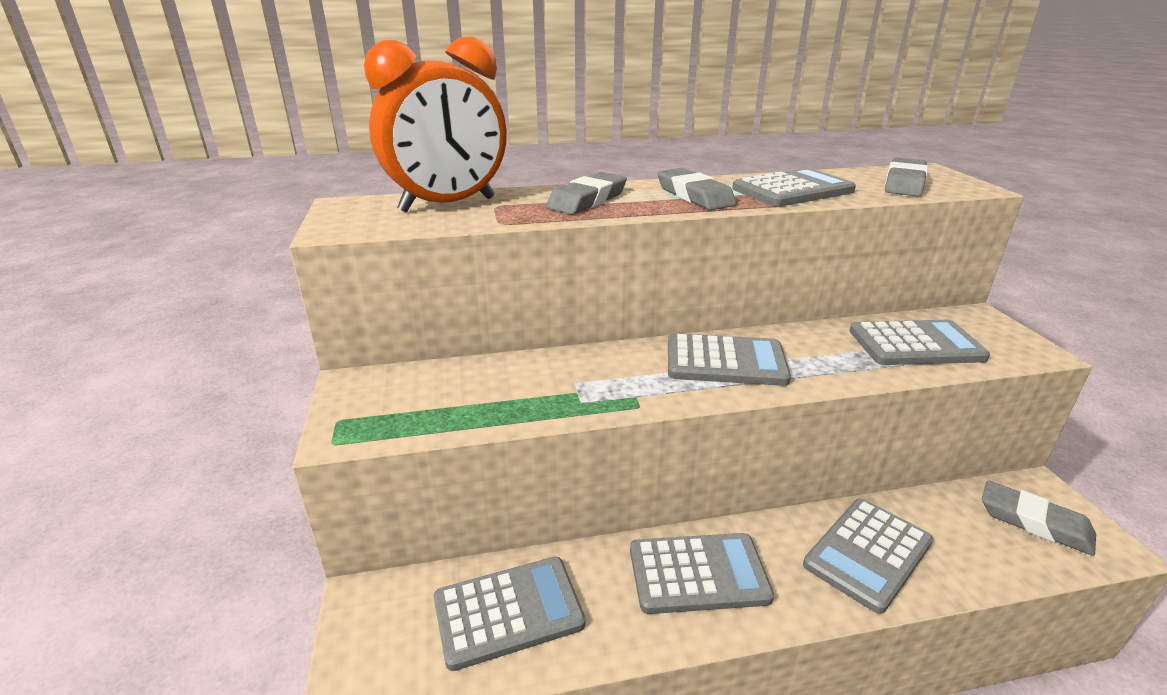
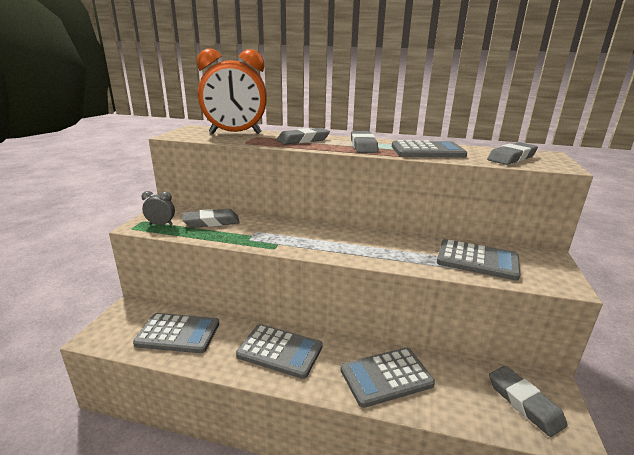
camera: 25 degrees right, 5 degrees down
grey calculator [668,333,791,386] -> none
none -> grey clock [142,191,175,225]
none -> grey eraser [182,209,240,228]

